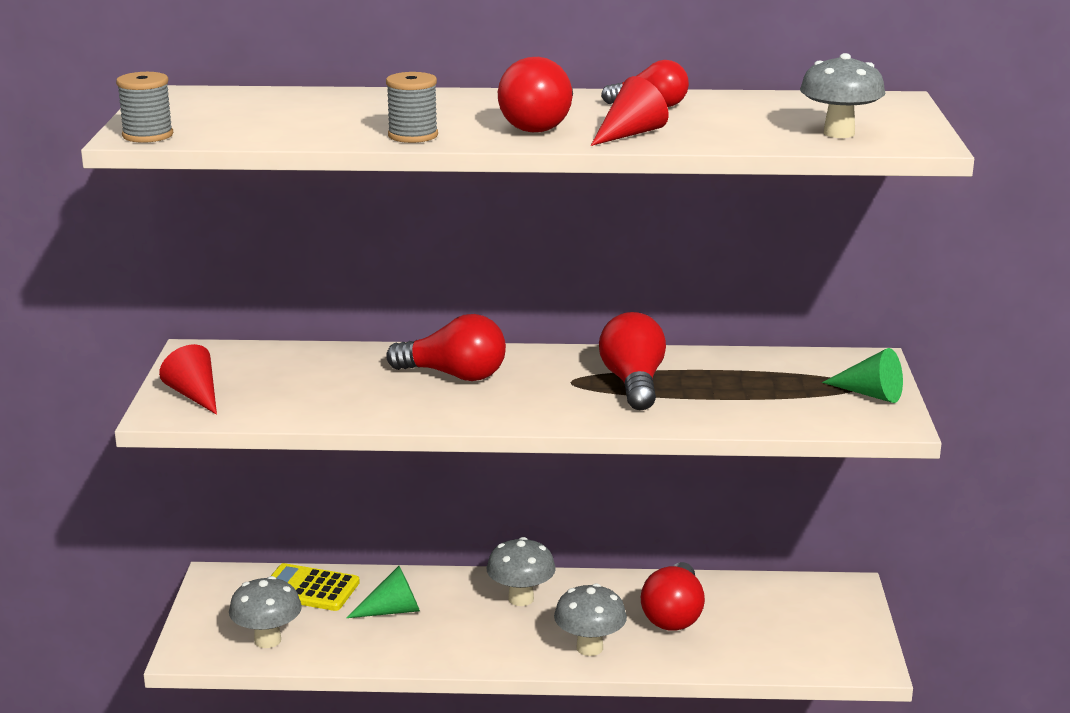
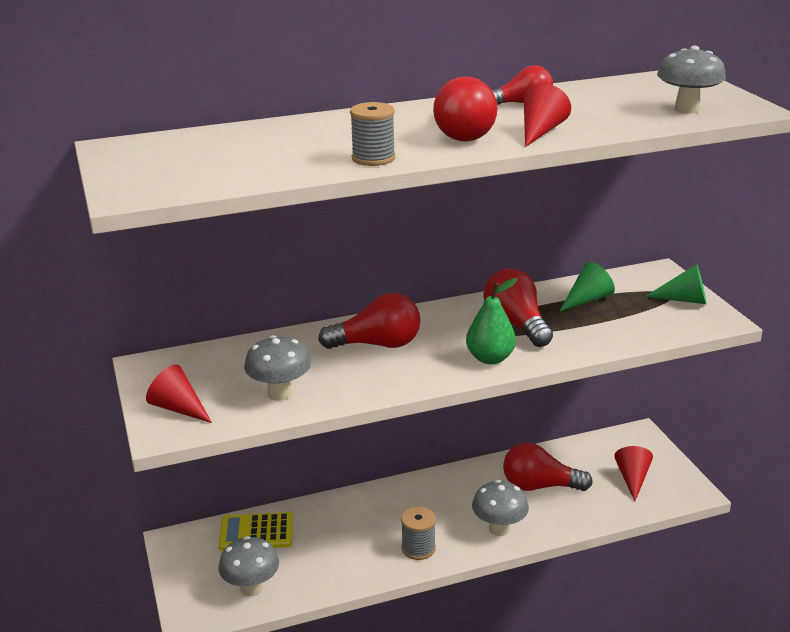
camera: 20 degrees left, 5 degrees up
grey spool [116,72,173,143] -> grey spool moved to [401,507,436,560]
green cone [346,566,420,618] -> green cone moved to [560,262,615,311]
grey mushroom [487,537,556,606] -> grey mushroom moved to [244,335,311,401]
red light bulb [641,562,705,631] -> red light bulb turned 105 degrees clockwise [503,442,593,491]
none -> green pear [466,278,517,364]
none -> red cone [614,446,653,502]

